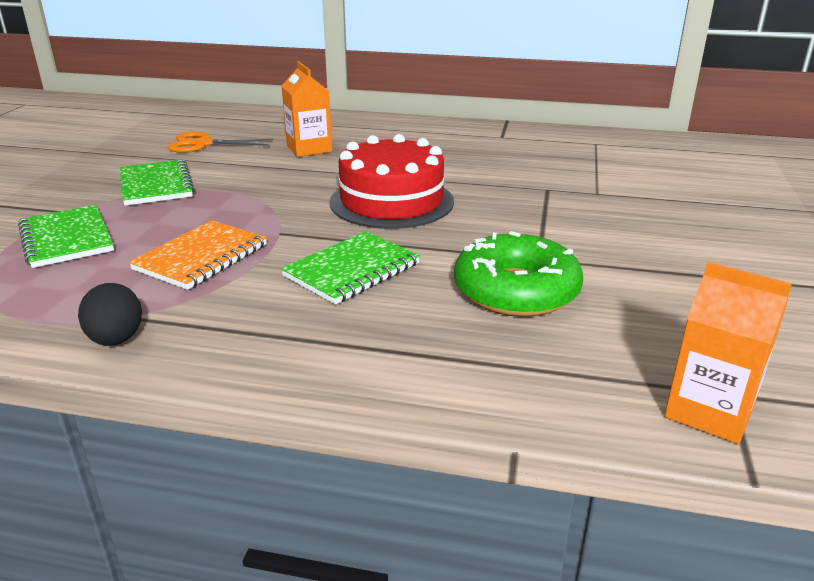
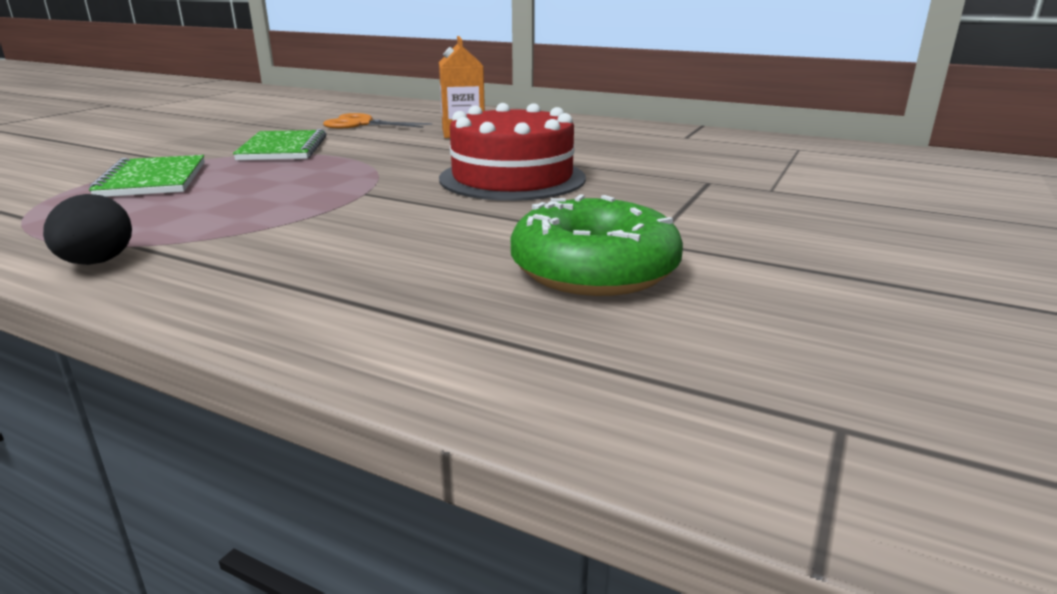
camera: 15 degrees right, 5 degrees down
orange notebook [129,220,267,290] -> none
green notebook [281,231,420,304] -> none
orange carton [664,262,792,444] -> none

